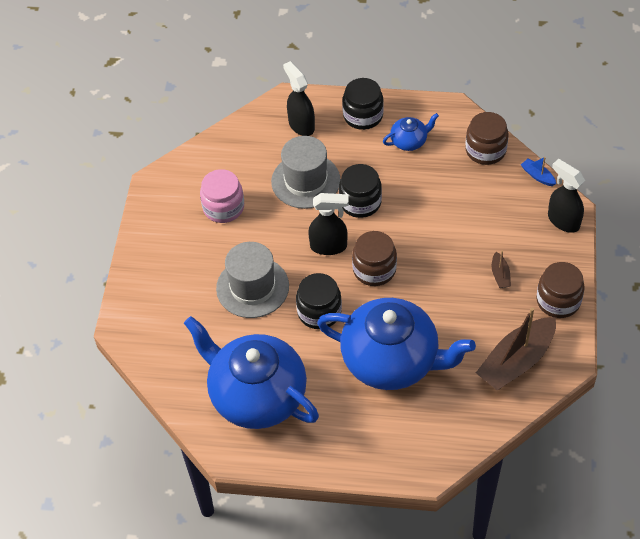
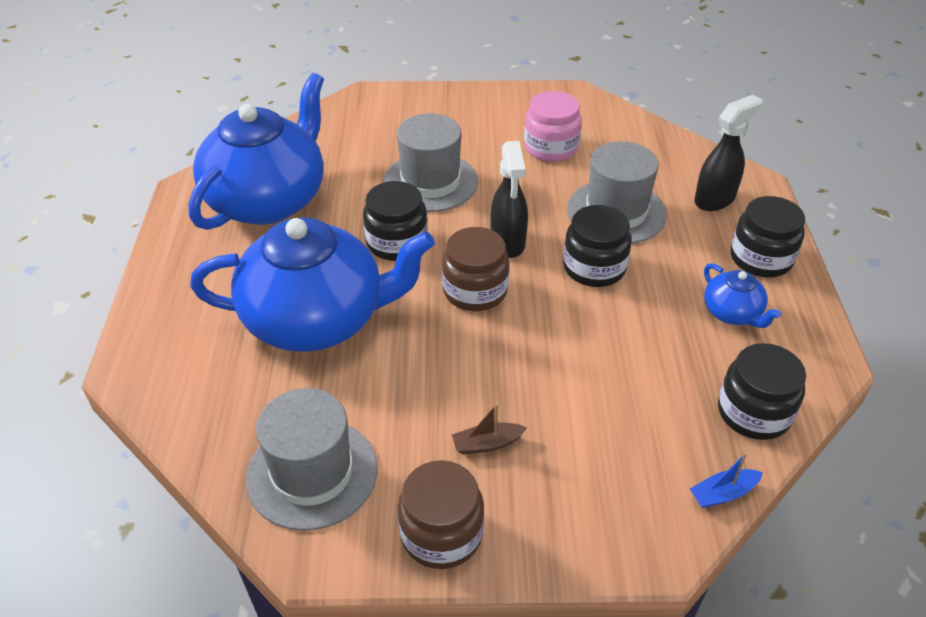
camera: 80 degrees right, 10 degrees down
blue teapot [317,298,476,390] -> blue teapot turned 105 degrees counterclockwise [190,217,435,352]
brown jar [465,112,509,165] -> black jar [718,343,806,440]
brown boat [476,307,556,390] -> grey hat [246,388,378,531]
blue boat [521,157,556,186] -> blue boat turned 150 degrees counterclockwise [690,453,763,508]
black spray bottle [548,159,585,233] -> none

